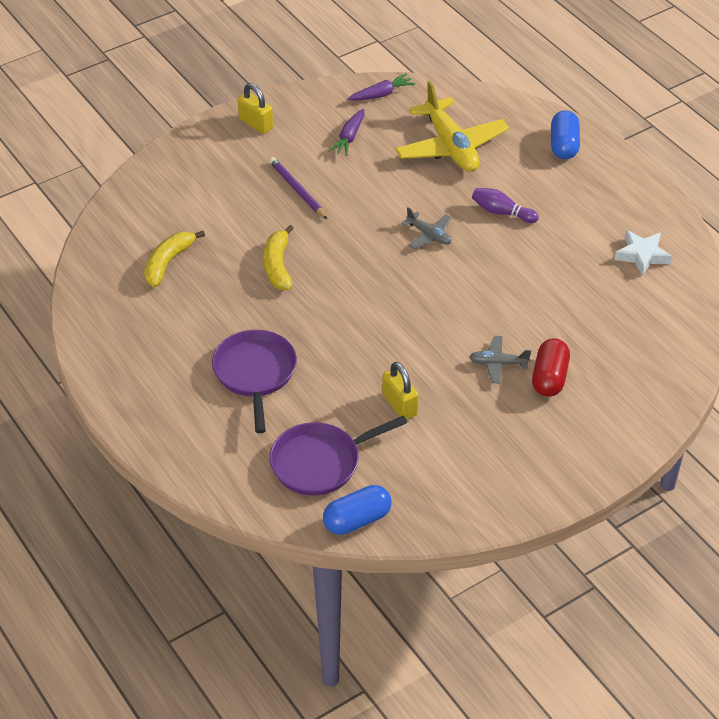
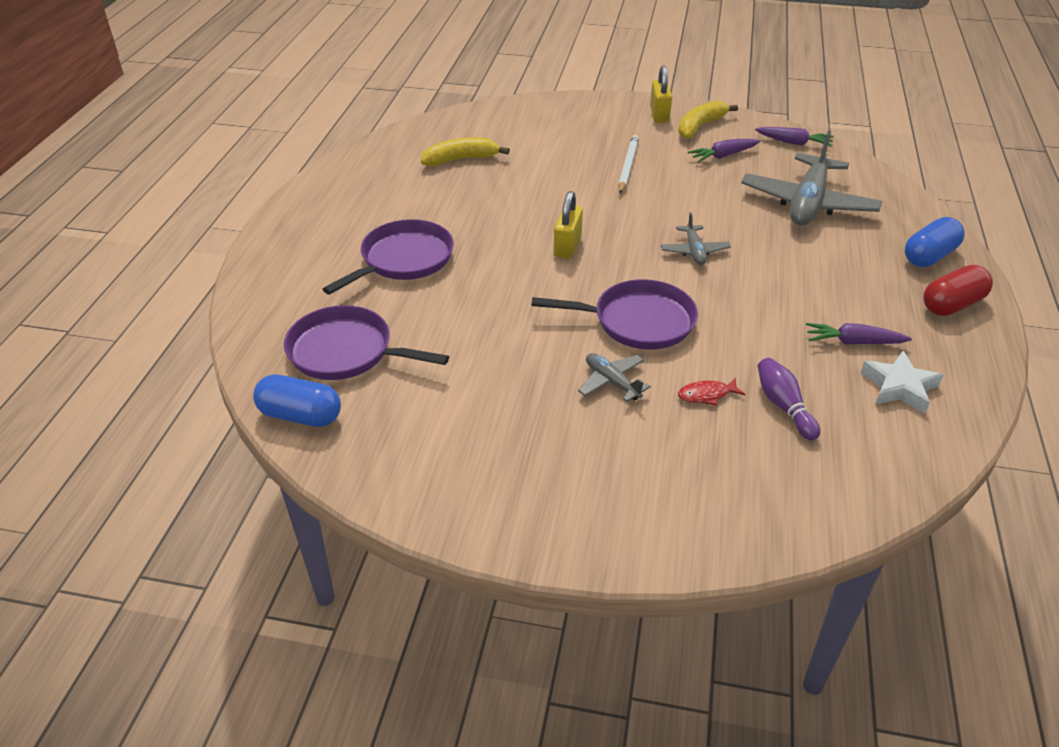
camera: 45 degrees right, 5 degrees down
yellow banana [263,225,294,290] -> yellow banana moved to [678,101,738,139]
purple pencil [269,157,327,219] -> white pencil [618,135,639,194]
yellow padlock [382,362,419,420] -> yellow padlock moved to [554,191,583,259]
yellow plane [395,81,509,172] -> grey plane [741,131,882,226]
purple bowling pin [472,188,539,223] -> purple bowling pin moved to [758,358,820,440]
red capsule [532,338,570,397] -> red capsule moved to [923,265,993,316]
none -> purple pan [531,279,698,350]
none -> red fish [678,378,745,406]
none -> purple carrot [806,323,912,344]

